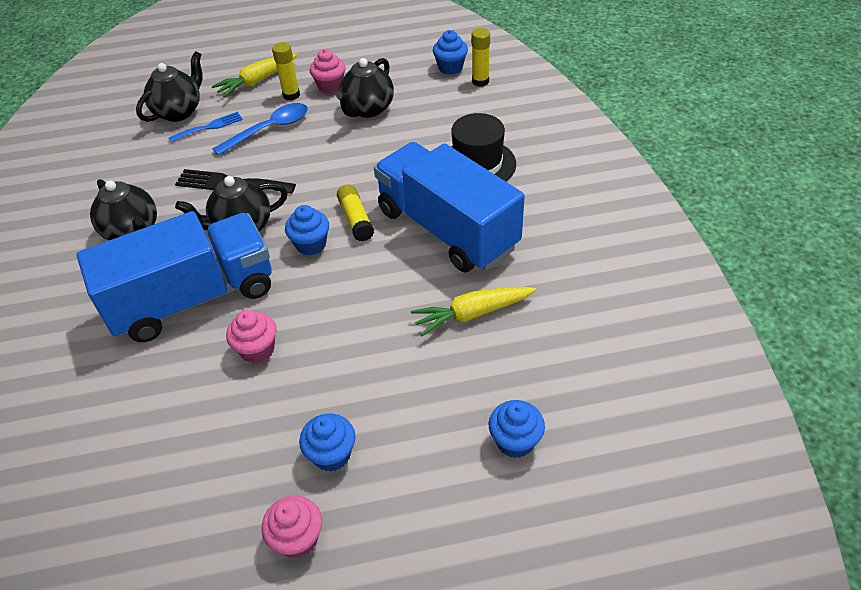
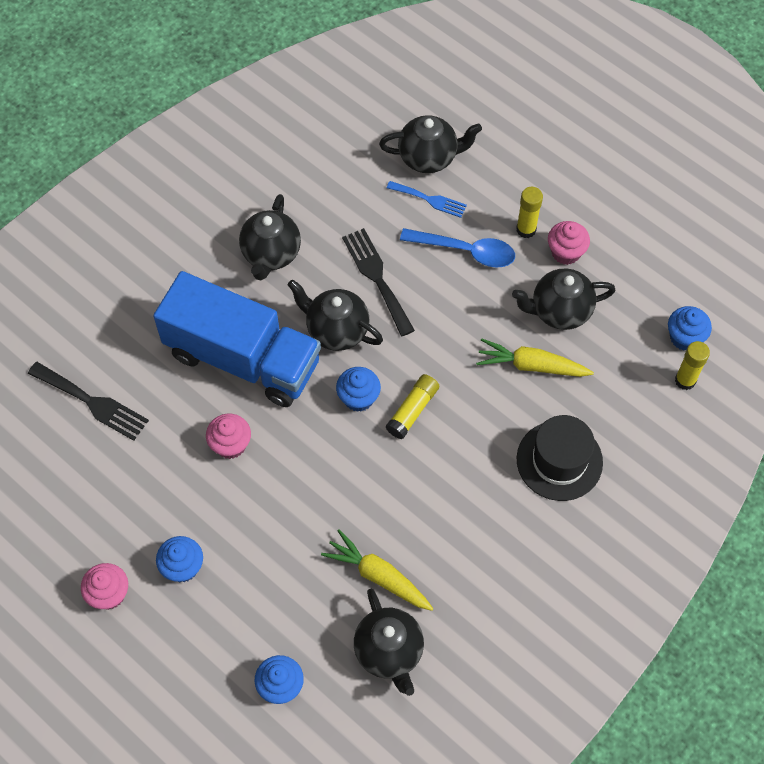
camera: 50 degrees right, 15 degrees up
yellow carrot [212,54,297,98] -> yellow carrot moved to [476,338,594,377]
blue truck [374,142,525,273] -> none
none -> black fork [28,362,149,441]
none -> black teapot [354,589,424,696]

